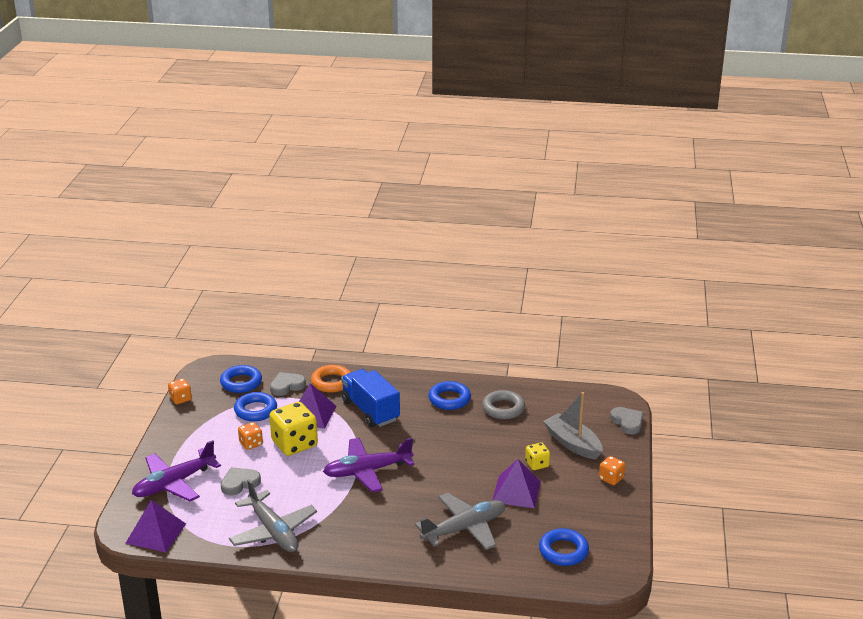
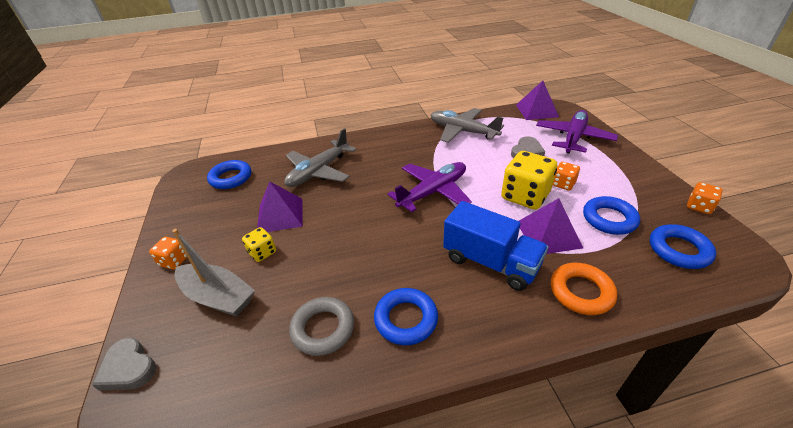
camera: 160 degrees right, 10 degrees up
grey heart [270,372,306,396] -> none

